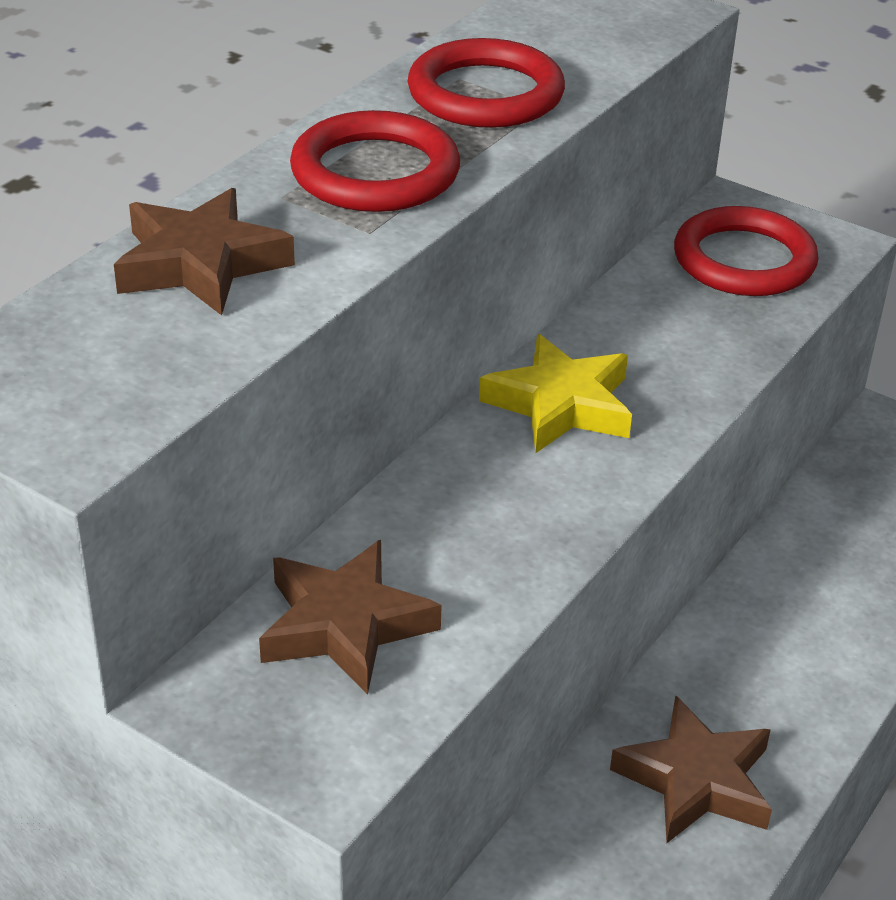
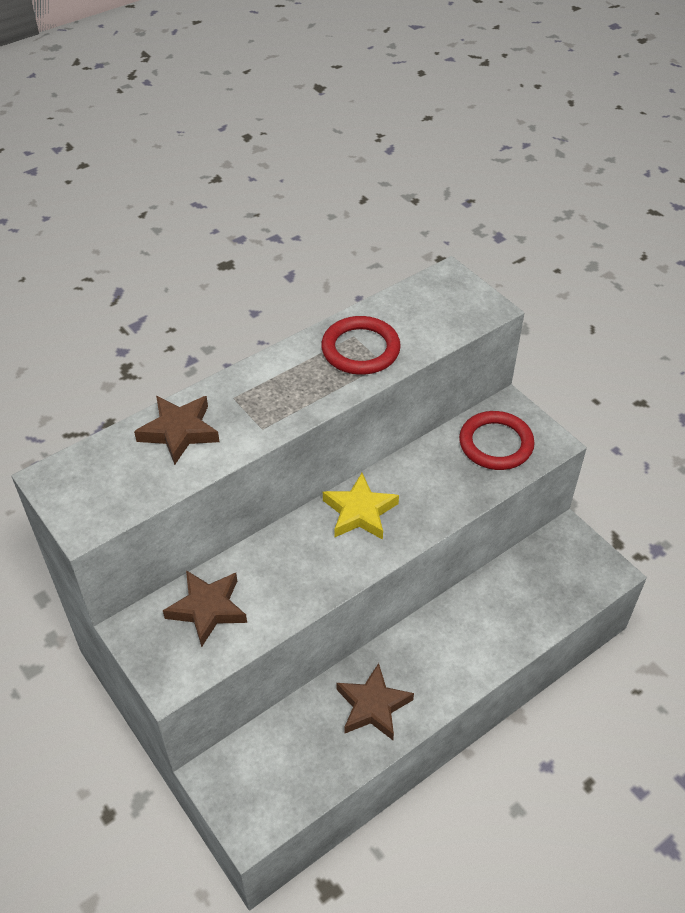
camera: 20 degrees right, 10 degrees up
red ring [290,110,460,212] -> none

